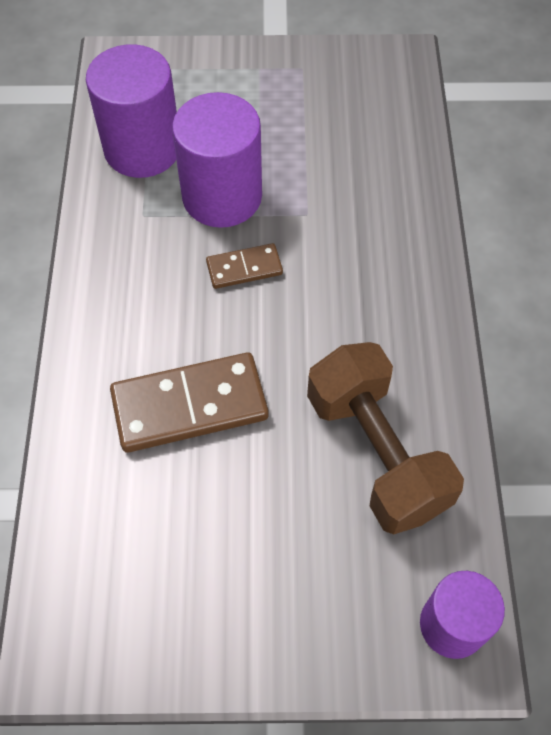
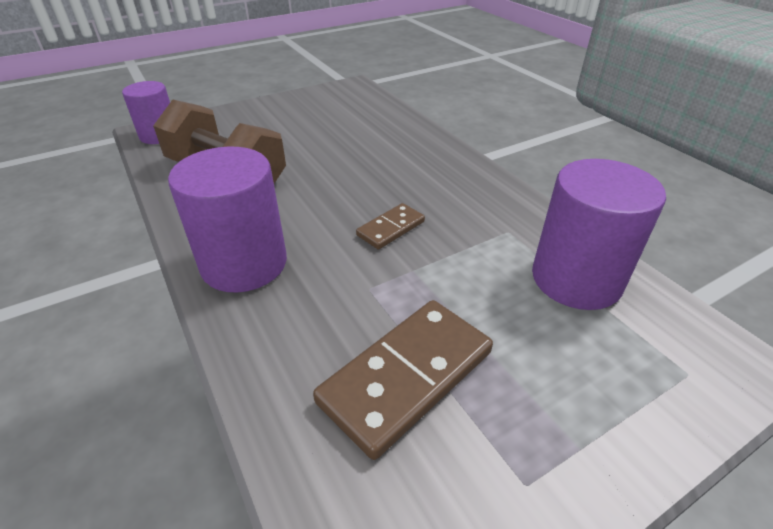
camera: 150 degrees right, 20 degrees down
brown domino [110,352,268,453] -> brown domino moved to [313,300,493,460]
purple cylinder [172,92,262,228] -> purple cylinder moved to [168,147,287,293]

